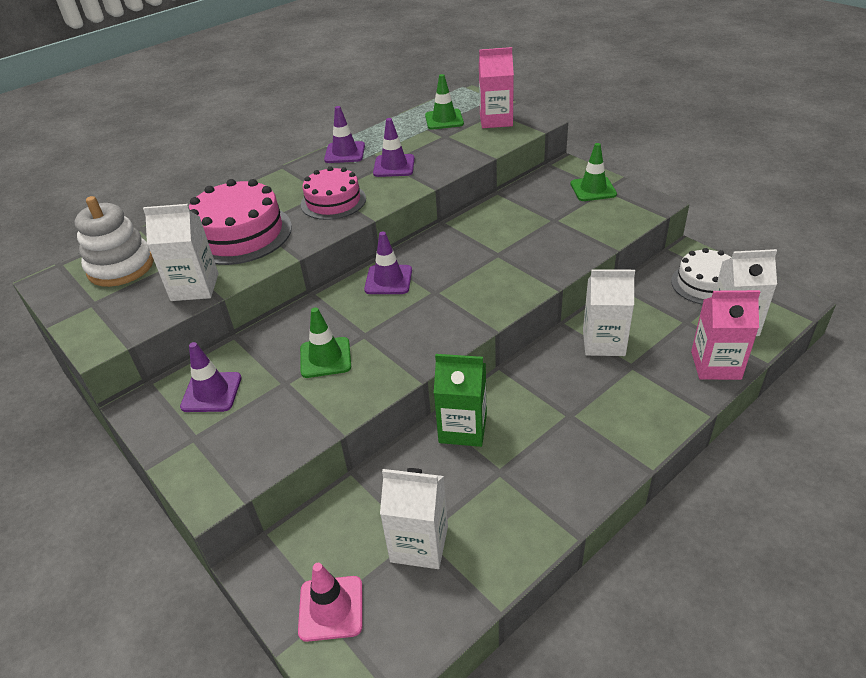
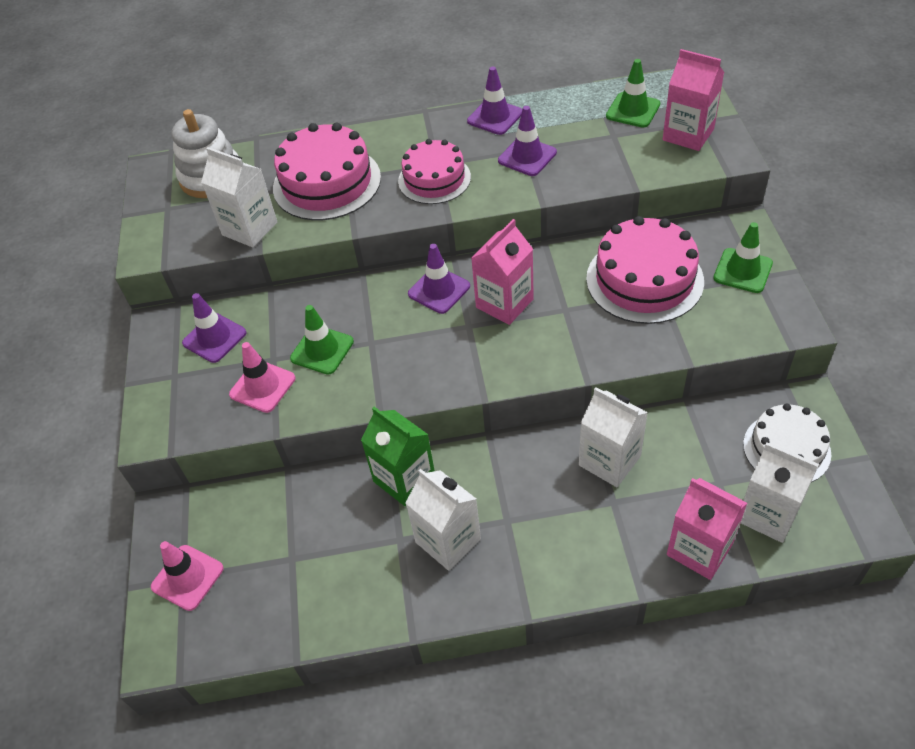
camera: 35 degrees right, 10 degrees up
white carton [380,468,448,569] -> white carton moved to [405,469,481,571]
none -> pink traffic cone [229,342,295,413]
none -> pink carton [471,219,534,325]
none -> pink cake [586,216,704,324]

